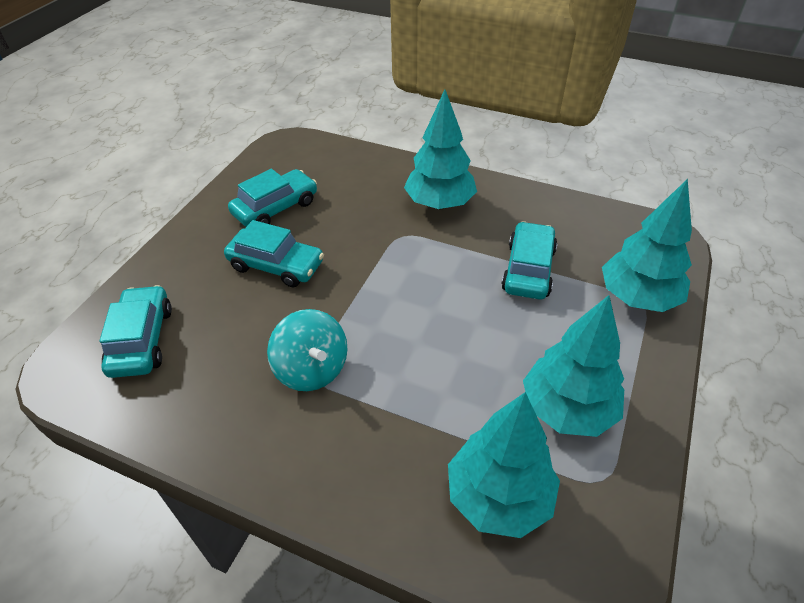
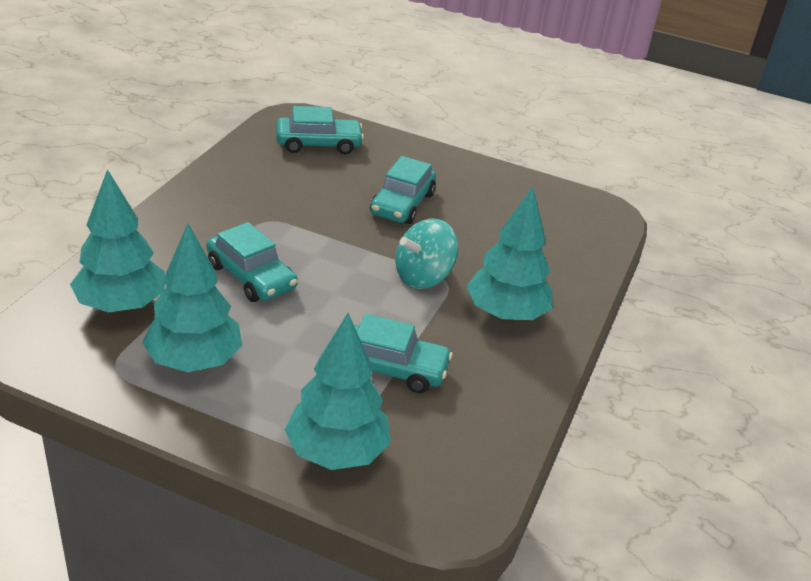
camera: 85 degrees right, 10 degrees down
turquoise car [228,169,317,227] -> turquoise car moved to [207,222,298,302]
turquoise spinning top [267,309,348,391] -> turquoise spinning top moved to [395,219,458,289]

